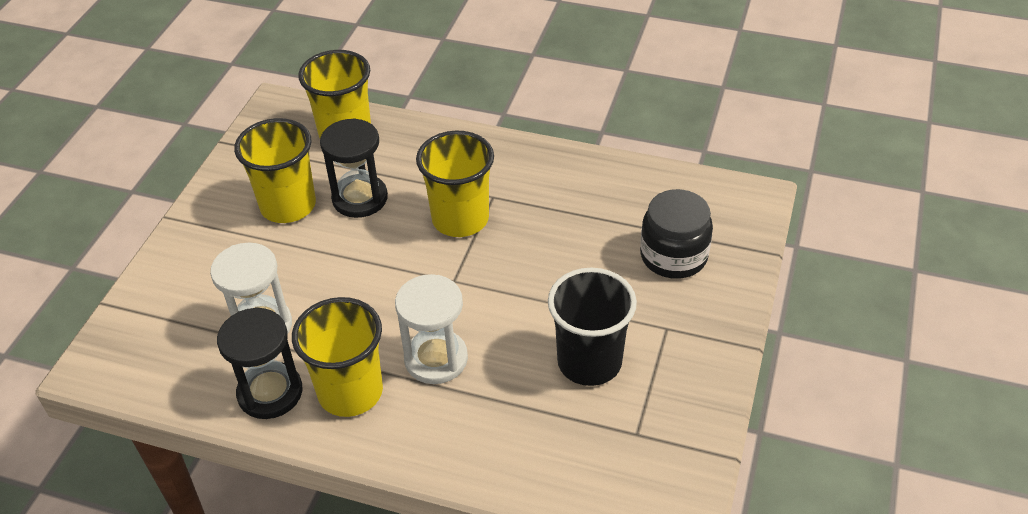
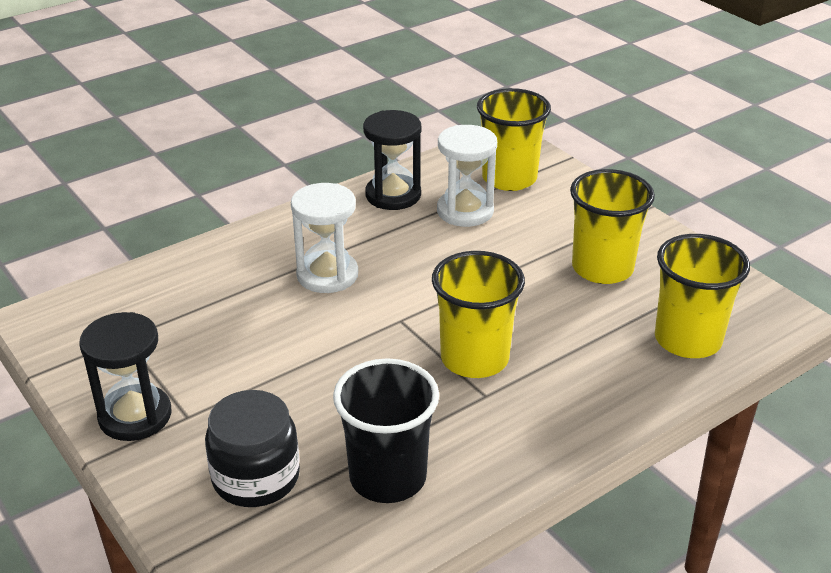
camera: 125 degrees right, 10 degrees down
yellow cup [292,297,383,417] -> yellow cup moved to [477,88,551,191]
black hourglass [320,118,388,218] -> black hourglass moved to [79,312,171,441]
black cup [548,268,637,386] -> black cup moved to [333,359,439,503]

